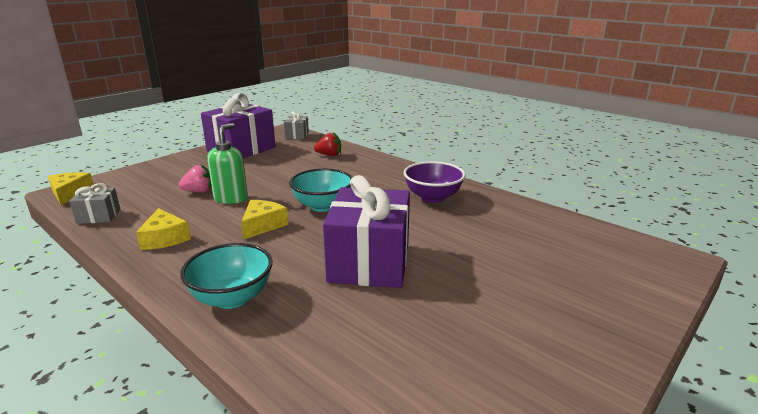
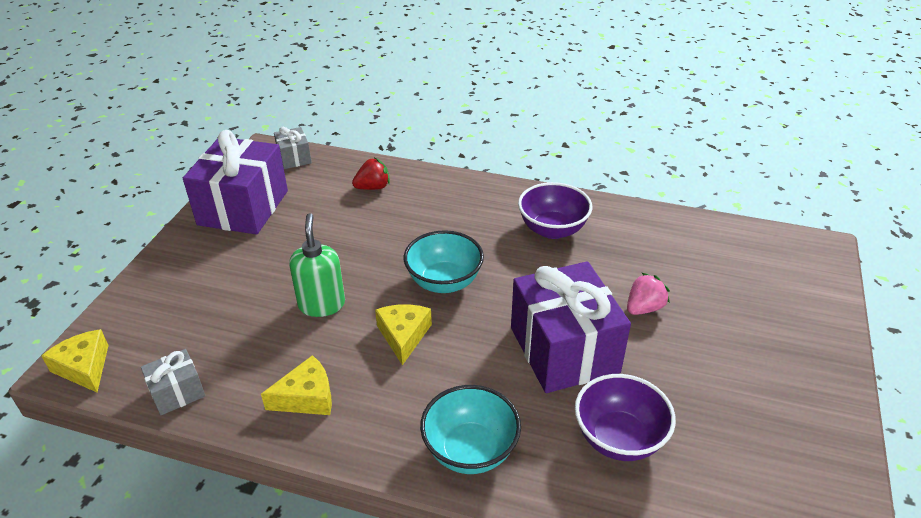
camera: 25 degrees left, 15 degrees up
yellow cheese [136,208,191,250] -> yellow cheese turned 60 degrees counterclockwise [261,355,332,415]
pink strawberry [179,164,212,192] -> pink strawberry moved to [627,273,670,315]
none -> purple bowl [575,374,676,461]

